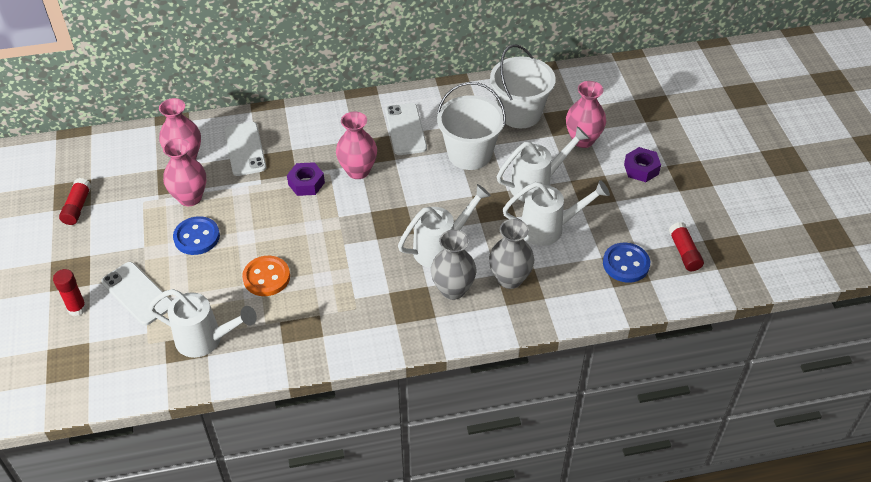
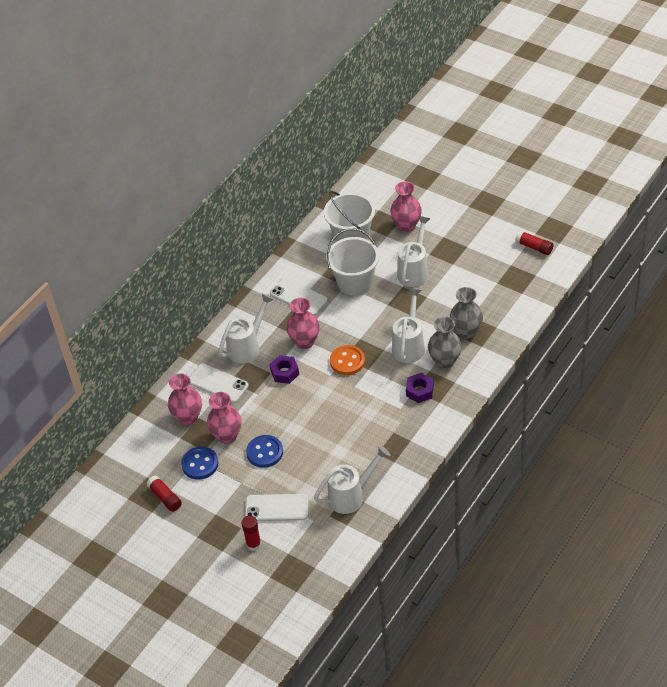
camera: 40 degrees left, 0 degrees up
orange button [242,256,290,296] -> orange button moved to [330,345,365,375]
white watering can [502,180,610,246] -> white watering can moved to [218,293,274,363]
blue button [603,243,650,283] -> blue button moved to [181,447,218,479]
purple nut [624,147,661,182] -> purple nut moved to [406,373,434,403]

